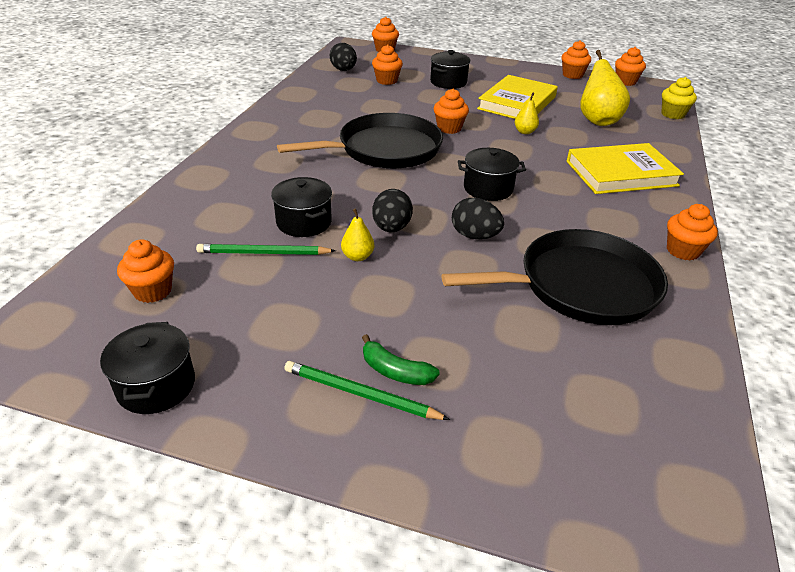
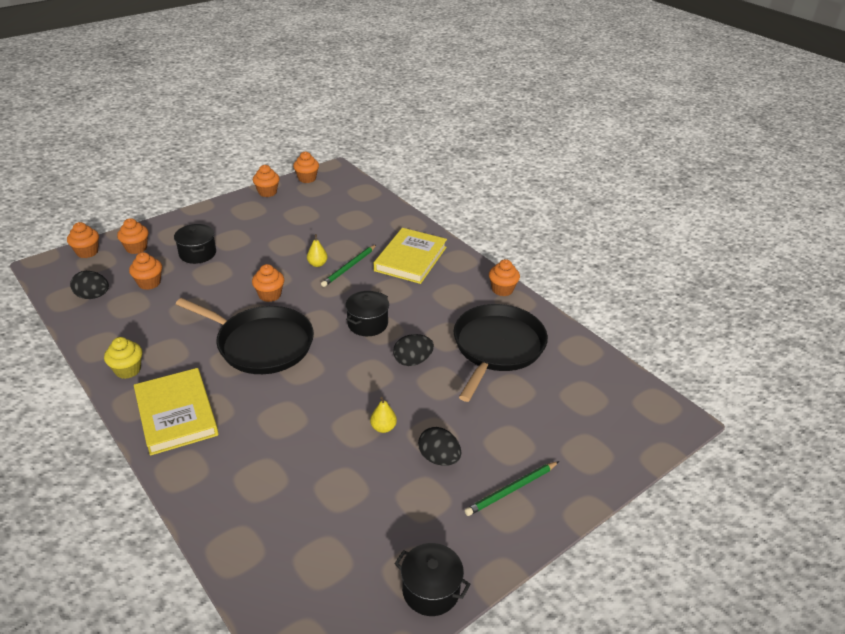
camera: 55 degrees left, 0 degrees up
orange cupcake [117,240,174,303] -> orange cupcake moved to [117,218,148,254]
green pencil [196,244,336,255] -> green pencil moved to [321,245,376,287]
black pot [271,177,332,237] -> none
black pan [277,113,443,169] -> black pan turned 105 degrees clockwise [176,298,314,374]
green banana [362,334,440,385] -> none
black egg [372,189,413,232] -> black egg moved to [418,427,461,466]
yellow book [477,75,558,119] -> yellow book moved to [134,368,219,456]
yellow pear [580,50,630,126] -> none
yellow cupcake [662,77,697,119] -> yellow cupcake moved to [104,337,142,379]

